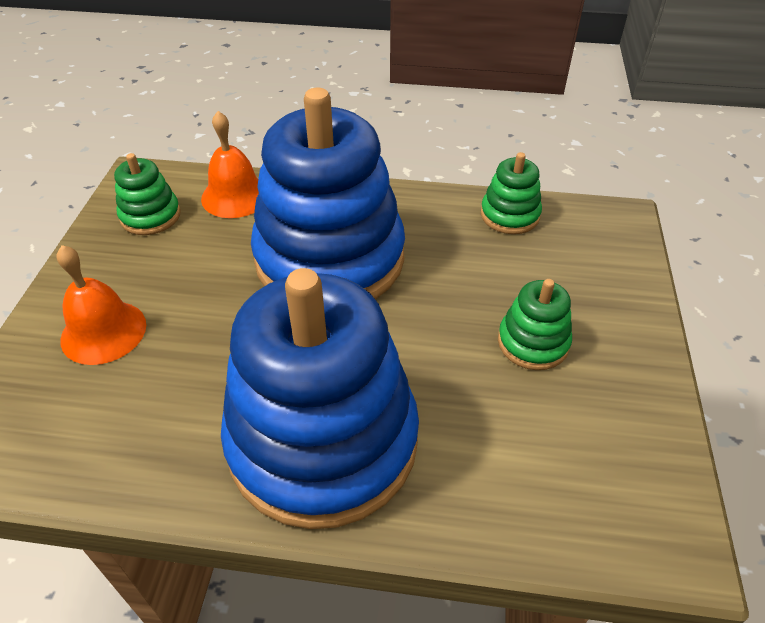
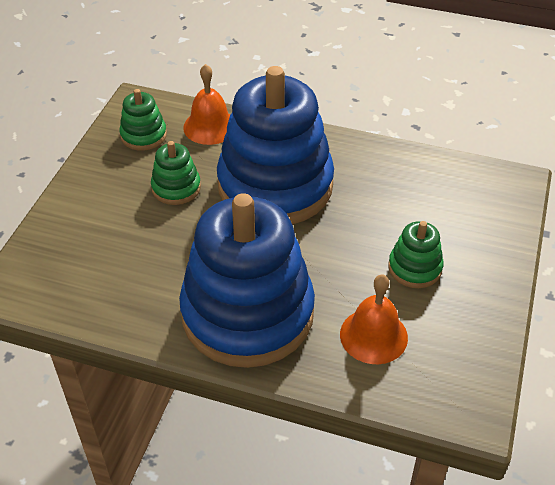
camera: 10 degrees right, 0 degrees up
orange bell [57,245,146,365] -> orange bell moved to [340,274,408,364]
green stacking toy [481,152,542,234] -> green stacking toy moved to [151,141,201,205]

